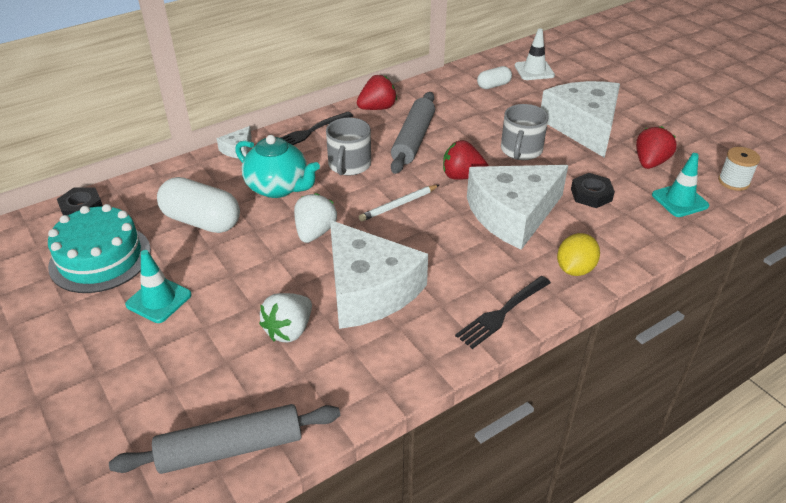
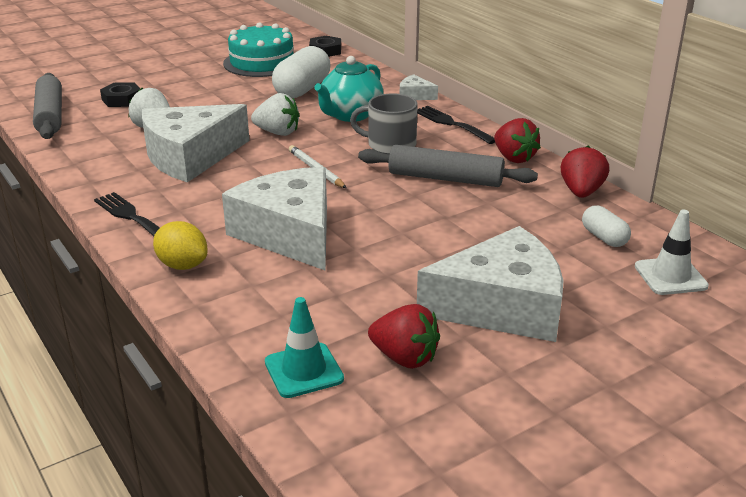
camera: 90 degrees right, 10 degrees down
turquoise traffic cone [125,250,192,323] -> none
red strawberry [443,140,489,180] -> red strawberry moved to [561,146,609,198]
grey mug [501,104,548,160] -> none
black nut [571,173,615,208] -> black nut moved to [100,82,141,107]
white spool [718,147,760,191] -> none

